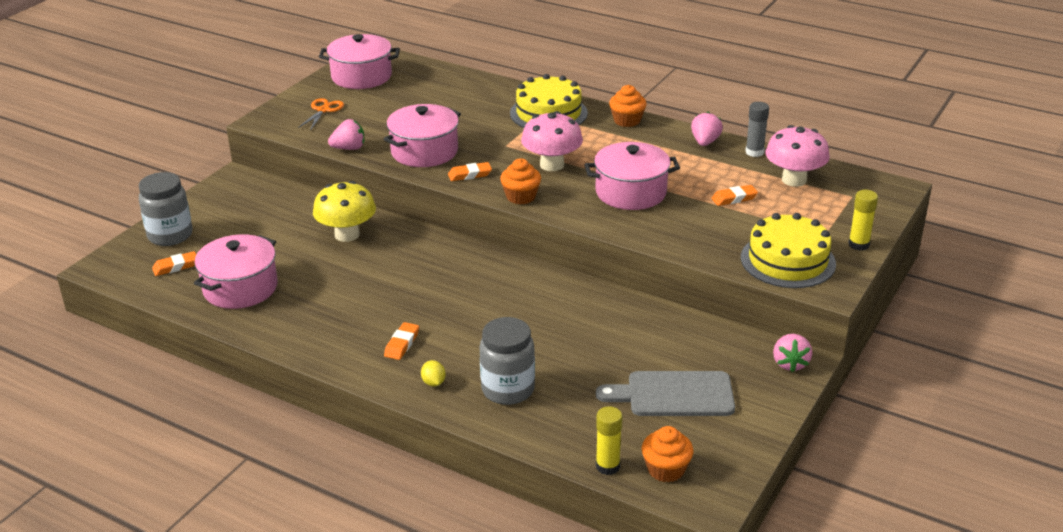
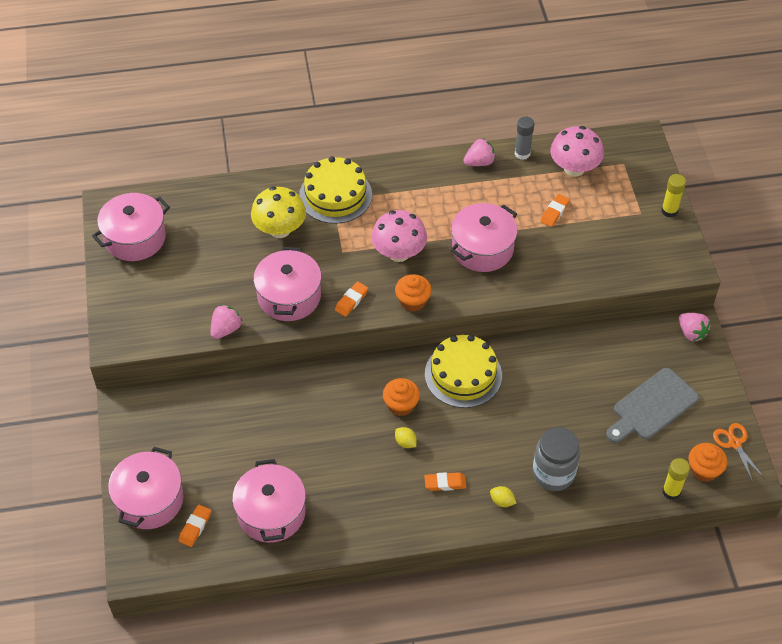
camera: 40 degrees left, 20 degrees up
grey jar [139,172,192,246] -> pink pot [108,447,183,529]
orange scissors [298,98,344,130] -> orange scissors moved to [713,423,764,482]
yellow mushroom [313,181,376,242] -> yellow mushroom moved to [251,187,306,238]
orange eraser [384,322,419,360] -> orange eraser turned 75 degrees counterclockwise [424,472,466,491]
orange cupcake [609,85,647,127] -> orange cupcake moved to [383,378,420,416]
pink strawberry [691,112,723,146] -> pink strawberry turned 90 degrees clockwise [463,138,496,166]
yellow cake [741,213,836,288] -> yellow cake moved to [425,335,502,408]
none -> yellow lemon [395,427,417,448]

